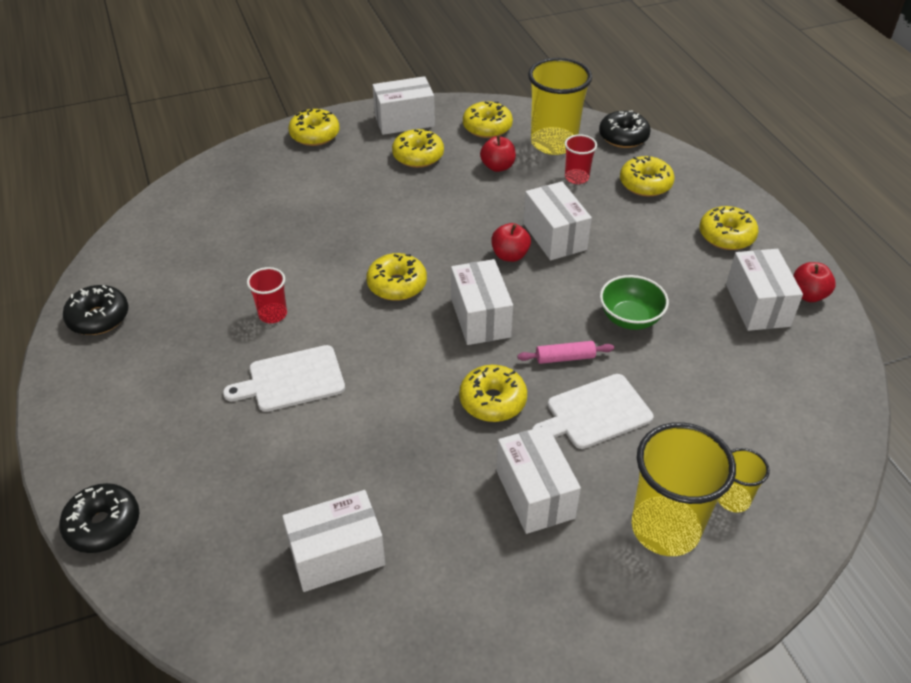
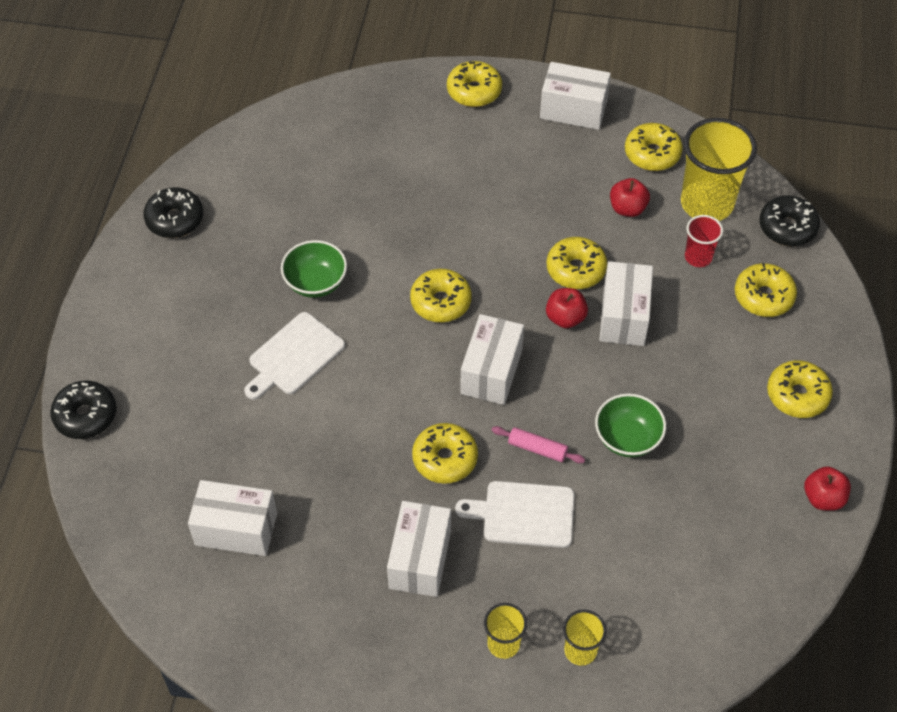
camera: 30 degrees right, 10 degrees up
white cutting board [223,345,345,412] -> white cutting board turned 60 degrees counterclockwise [244,312,345,400]
red cup [247,267,287,323] -> green bowl [281,240,347,298]
yellow donut [392,129,444,168] -> yellow donut moved to [547,237,607,289]
yellow cup [632,422,736,556] -> yellow cup [484,603,527,659], size x0.50
white box [726,249,803,331] -> none

